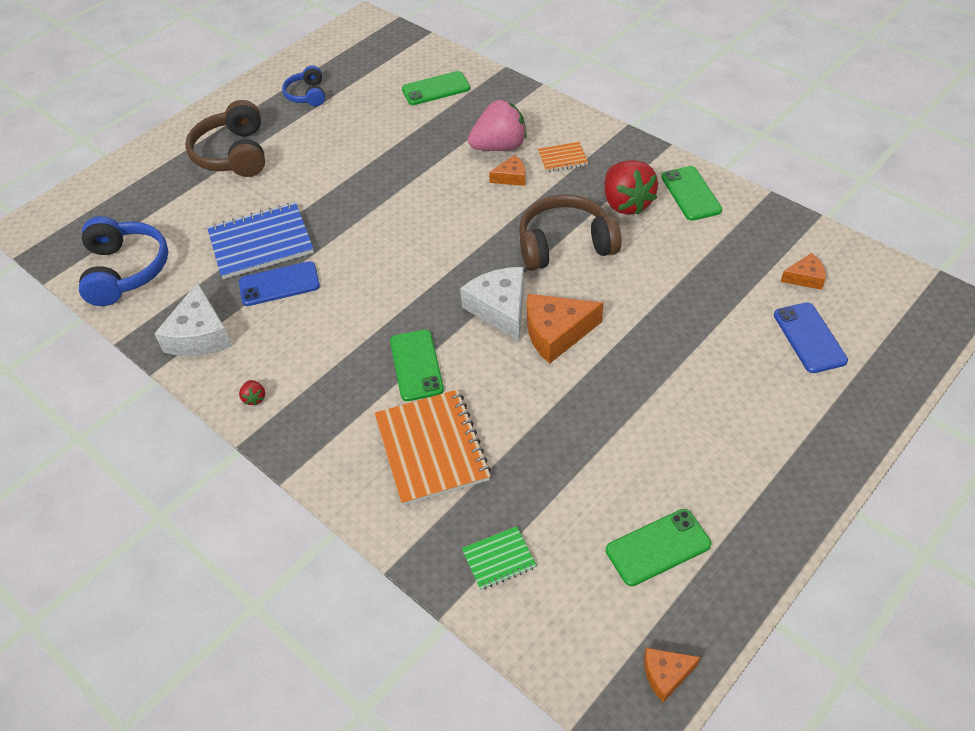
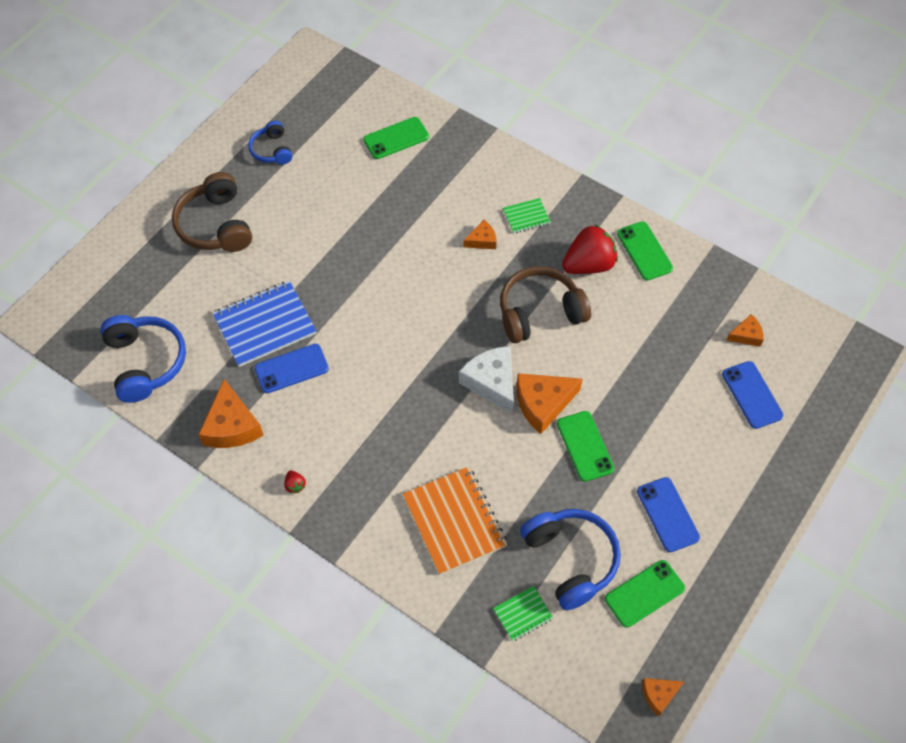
camera: 10 degrees left, 10 degrees up
white cheese [154,282,232,356] -> orange cheese [198,379,264,448]
green phone [390,330,444,401] -> green phone moved to [557,411,614,482]
pink strawberry [468,100,527,151] -> none
orange notebook [538,142,588,172] -> green notebook [503,198,551,234]
red strawberry [604,160,658,215] -> red strawberry turned 90 degrees counterclockwise [562,225,618,274]
none -> blue headphones [520,509,621,610]
none -> blue phone [637,477,700,552]

